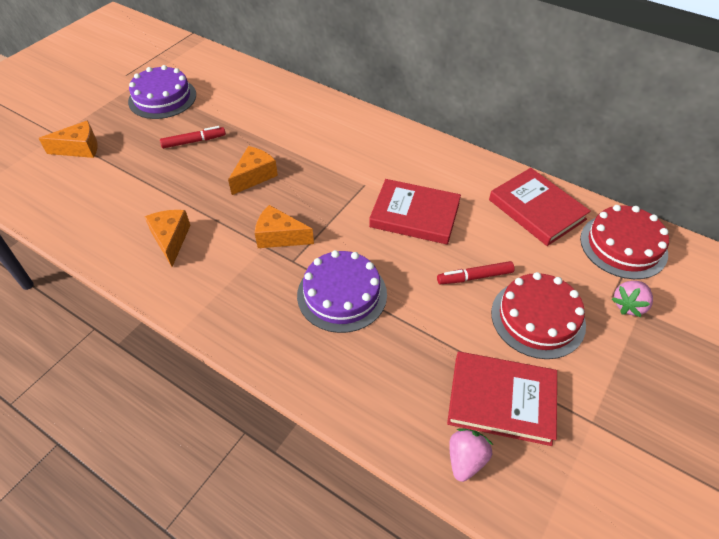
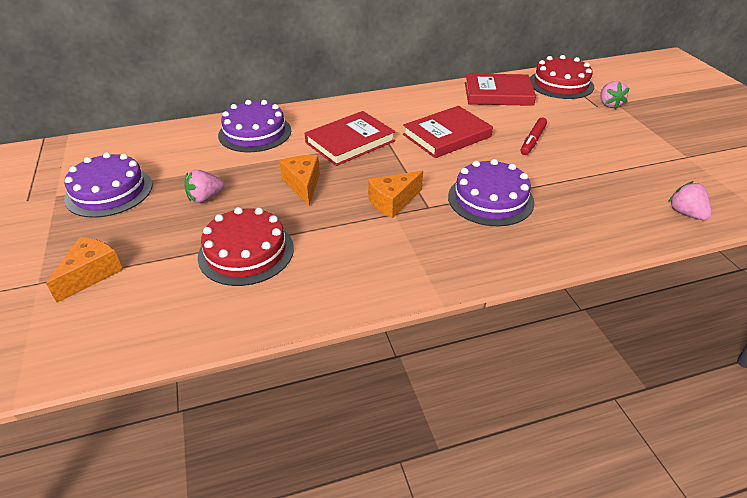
camera: 50 degrees left, 10 degrees down
orange cheese [144,210,191,267] -> none
red marker [160,126,226,148] -> pink strawberry [185,170,225,203]
red book [447,351,557,446] -> red book moved to [305,111,395,166]
red cake [491,272,586,359] -> red cake moved to [198,207,294,286]
none -> purple cake [218,100,291,152]

